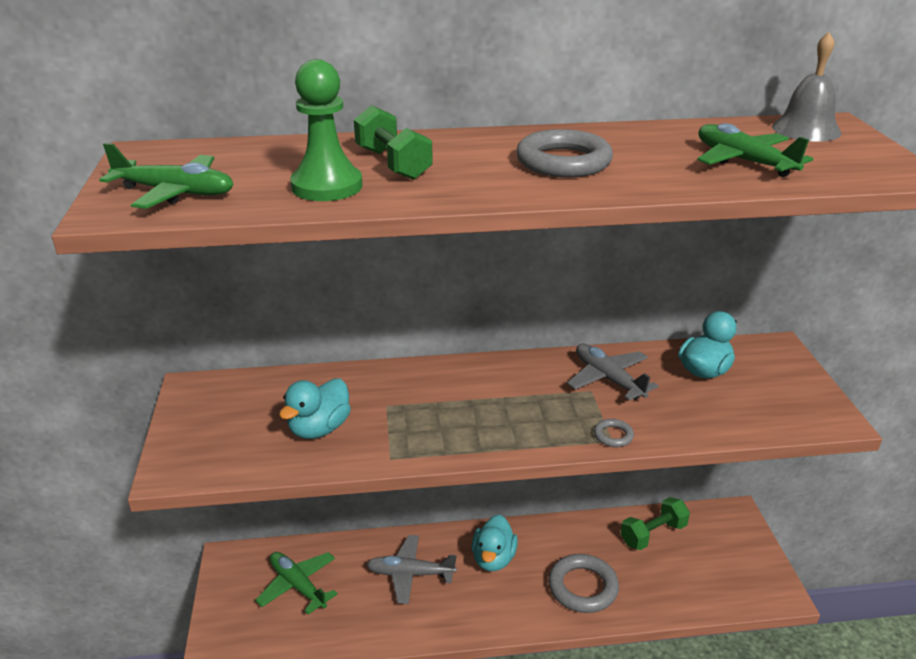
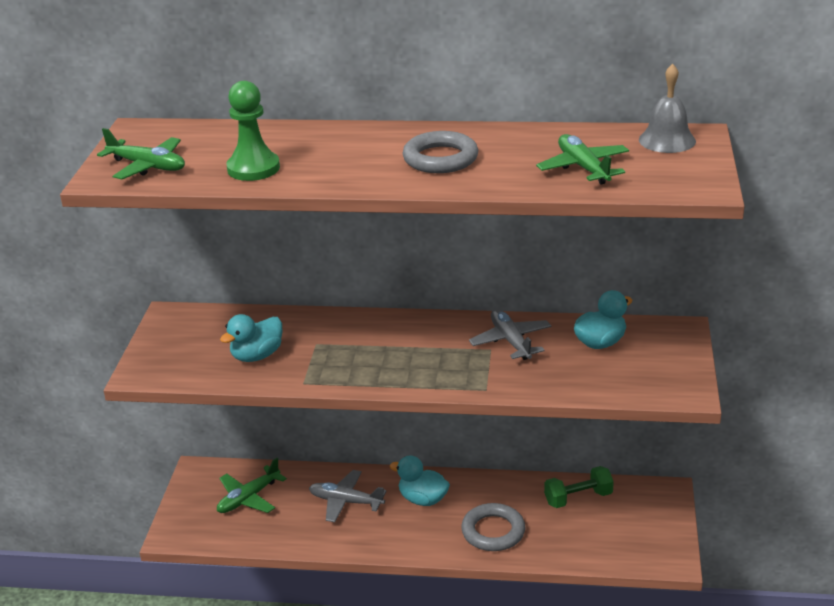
camera: 15 degrees right, 0 degrees up
green plane [255,552,338,614] -> green plane turned 105 degrees counterclockwise [217,458,287,513]
green dumbbell [354,105,433,180] -> none
turquoise duck [471,515,518,571] -> turquoise duck turned 90 degrees clockwise [390,455,450,506]
grey ring [594,419,634,447] -> none

